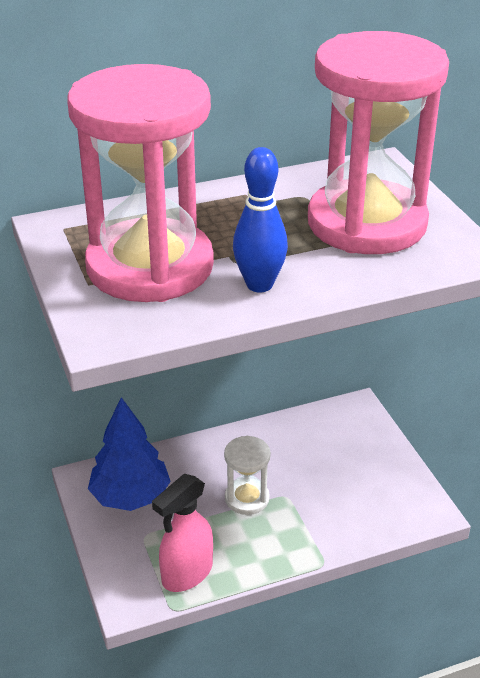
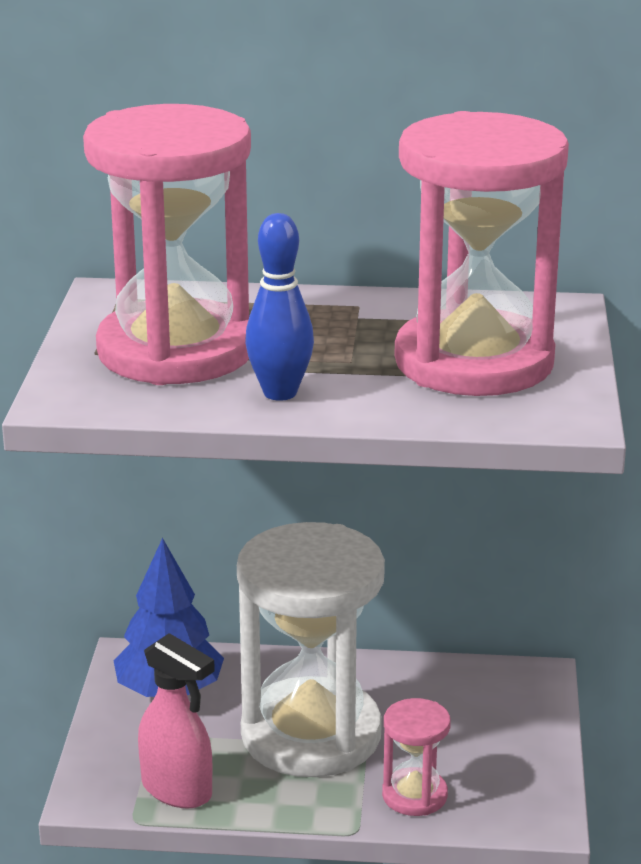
camera: 25 degrees right, 10 degrees down
pink spray bottle [152,474,213,592] -> pink spray bottle turned 120 degrees counterclockwise [138,633,215,809]
white hourglass [224,436,271,515] -> white hourglass [237,522,385,777], size x2.25
none -> pink hourglass [382,698,451,816]

